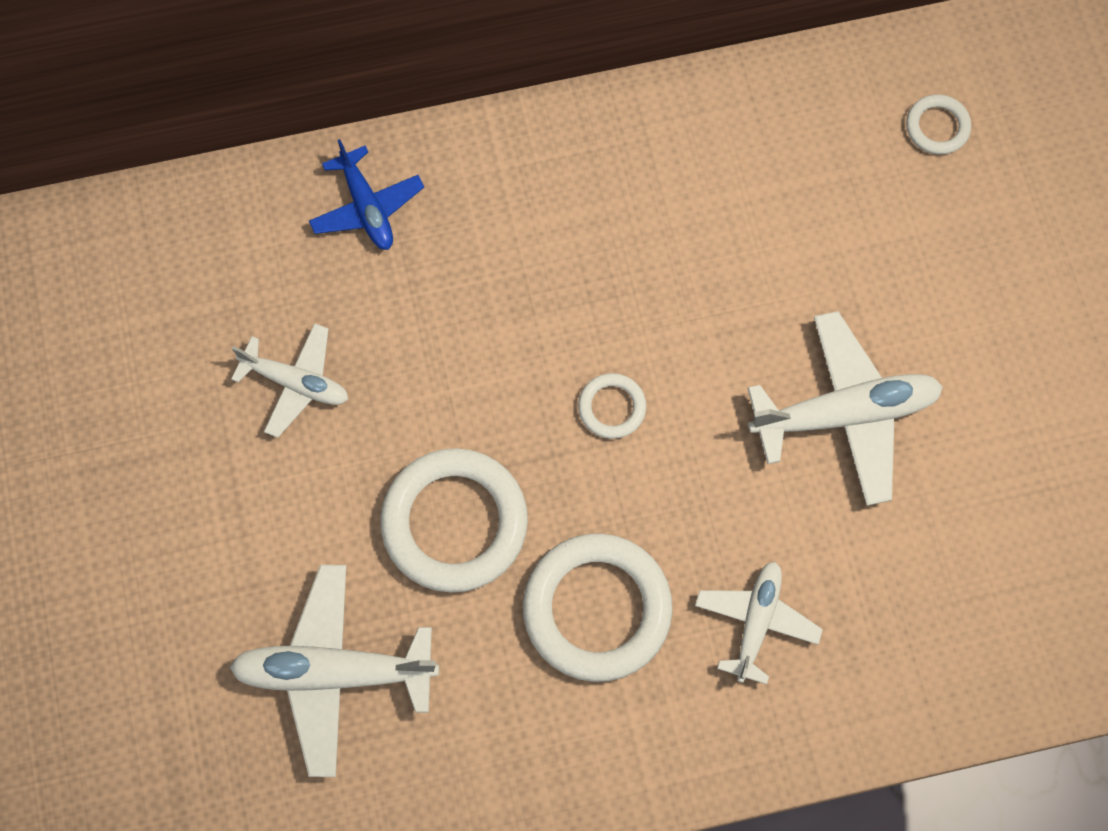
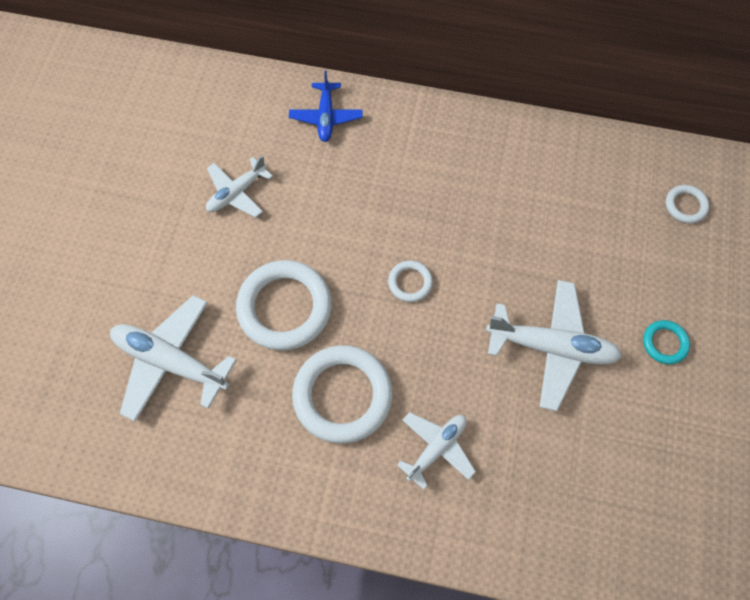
camera: 25 degrees right, 5 degrees down
white plane [231,323,348,438] -> white plane turned 90 degrees clockwise [206,155,273,218]
none -> turquoise ring [643,320,690,364]

